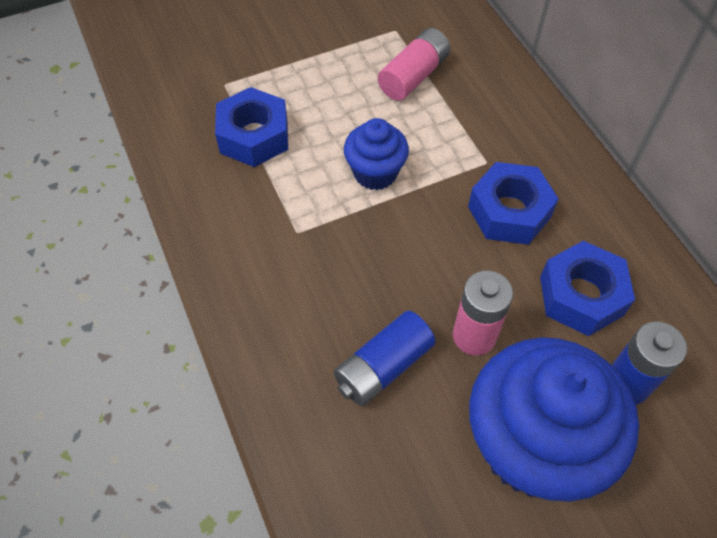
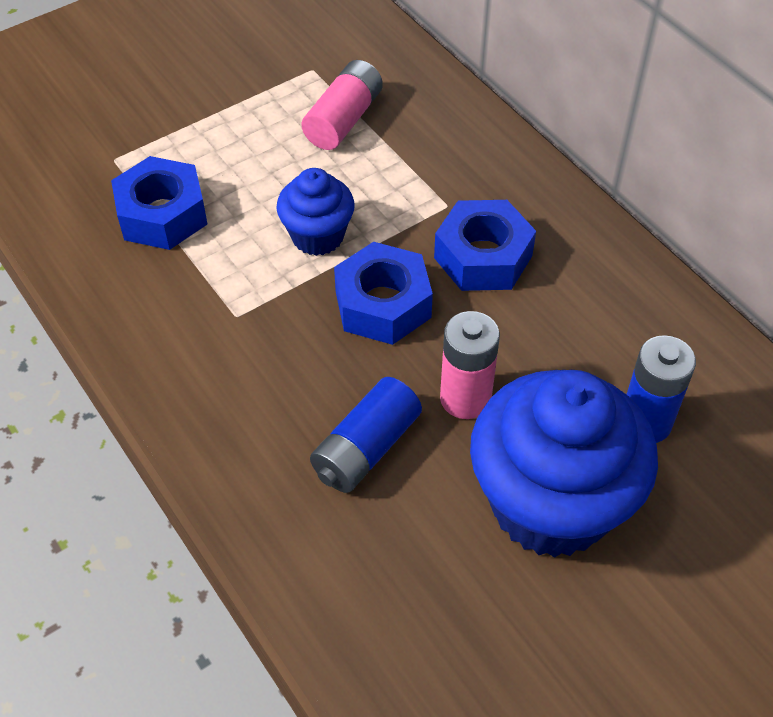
camera: 10 degrees left, 5 degrees down
blue nut [540,241,635,336] -> blue nut moved to [334,242,433,345]

